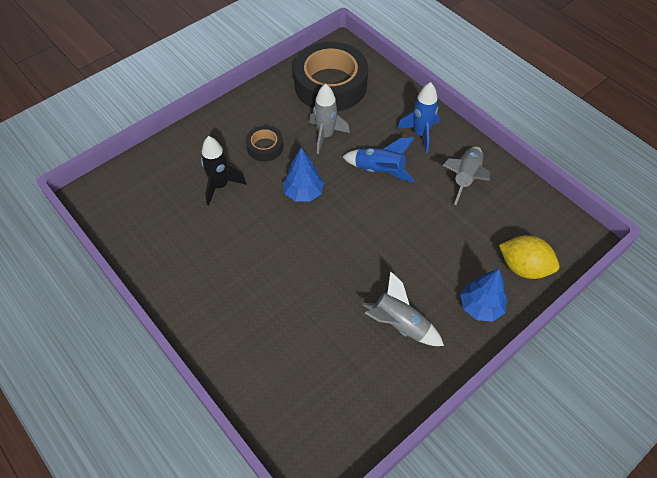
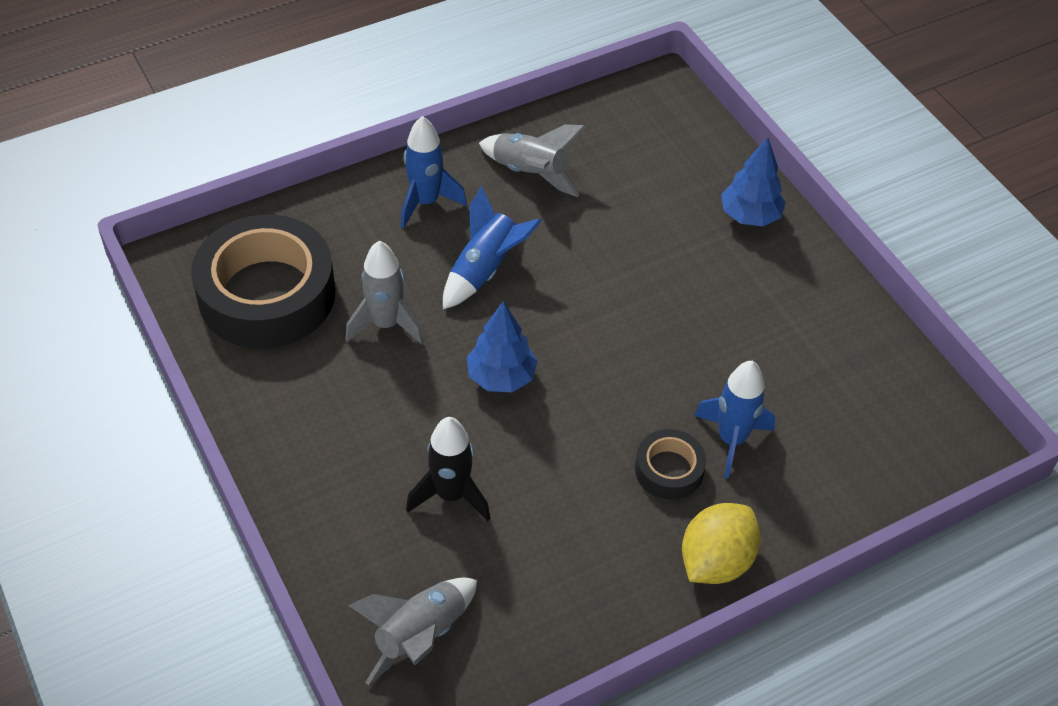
camera: 80 degrees left, 5 degrees down
black tape [246,126,283,162] -> black tape moved to [635,429,706,500]
grey rocket [362,271,444,346] -> grey rocket moved to [348,578,477,685]
yellow lemon [499,235,560,279] -> yellow lemon moved to [682,503,761,584]
none -> blue rocket [694,361,775,478]

